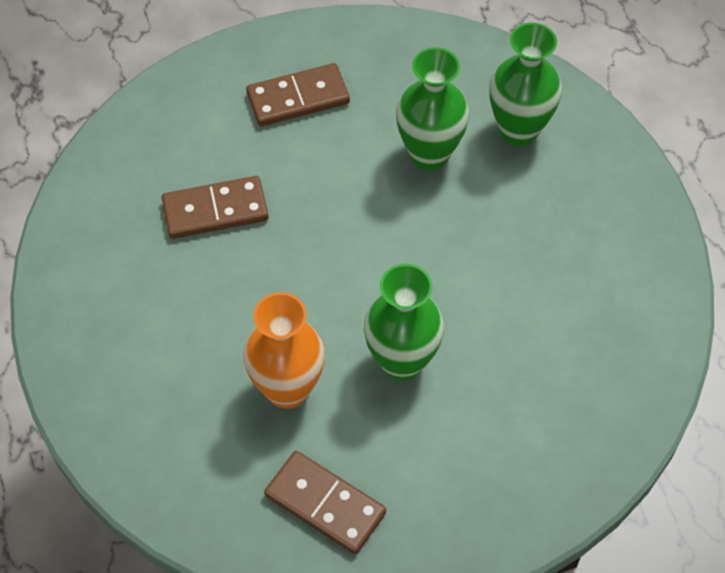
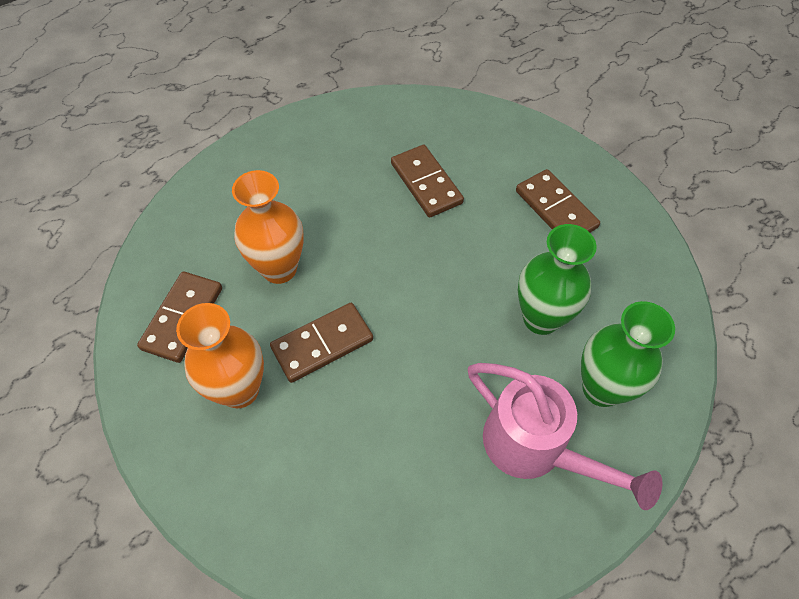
camera: 75 degrees right, 0 degrees up
green vase [364,264,444,381] -> brown domino [270,303,373,383]
none -> orange vase [176,303,264,408]
none -> pink watering can [468,363,663,510]

